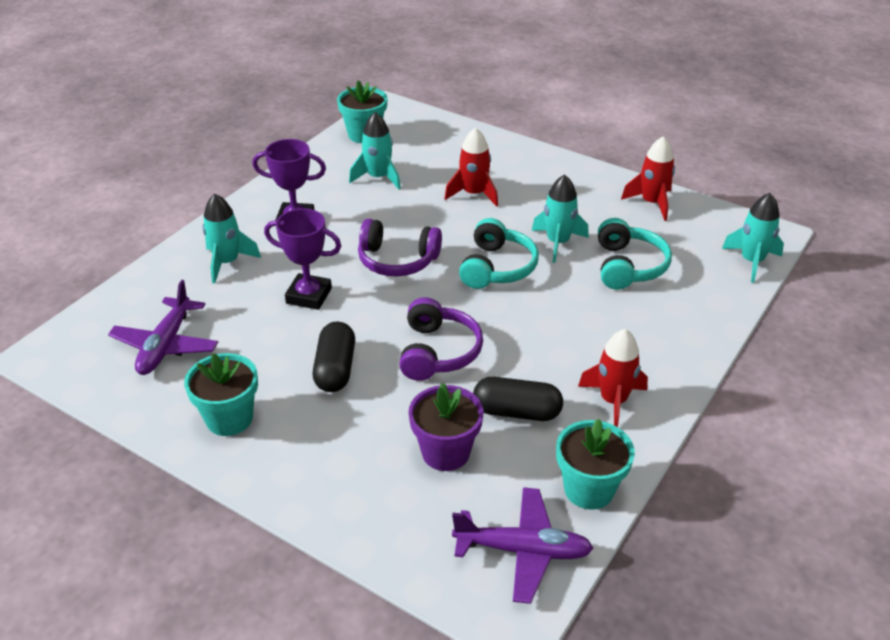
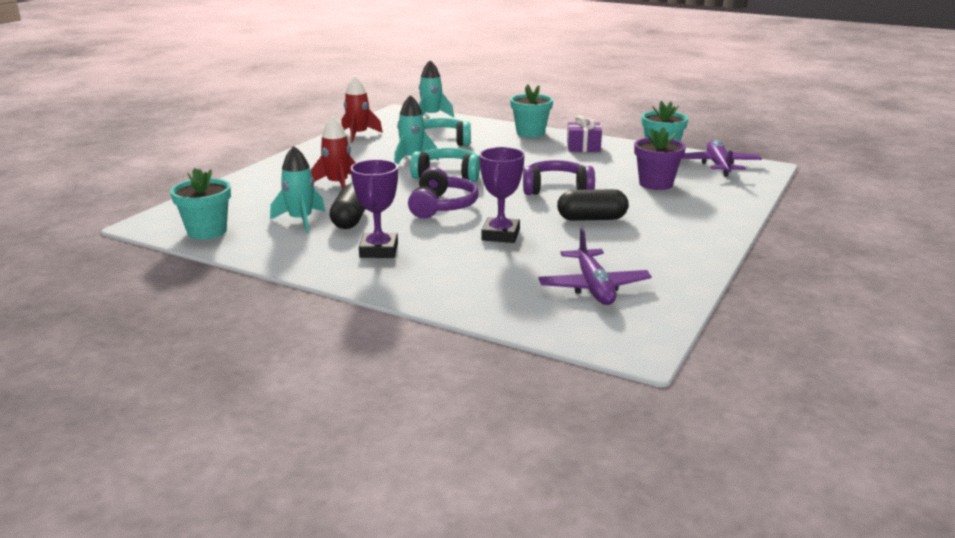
camera: 95 degrees left, 15 degrees down
purple plane [108,280,218,375] -> purple plane turned 75 degrees clockwise [538,228,652,305]
turquoise flower pot [184,353,258,436] -> turquoise flower pot moved to [510,84,553,138]
turquoise rocket [202,194,261,284] -> none
black capsule [473,377,563,421] -> black capsule moved to [330,183,365,229]
red rocket [578,329,648,427] -> purple gift [567,115,602,152]

